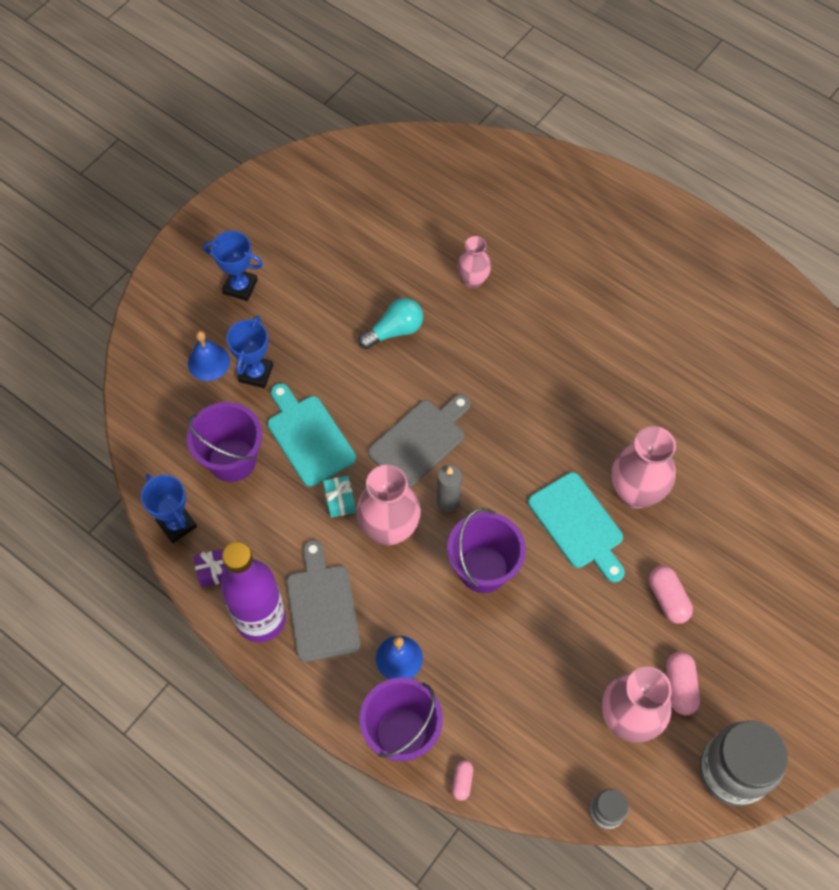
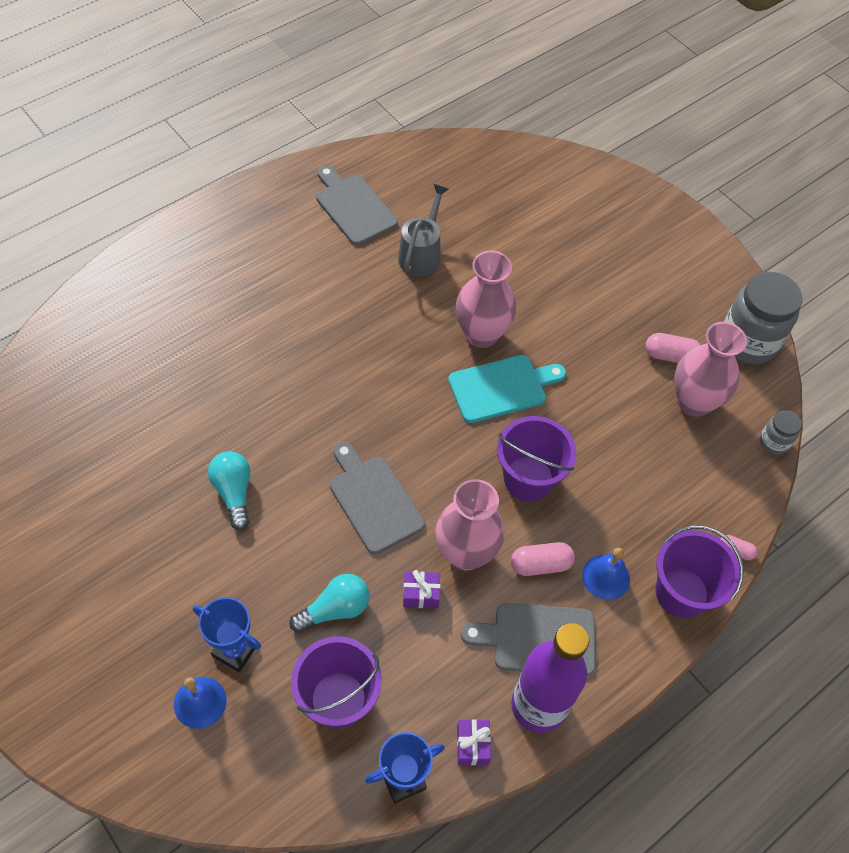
camera: 80 degrees left, 5 degrees down
blue trophy [203,231,263,301] -> none
turquoise cutting board [267,383,356,487] -> turquoise light bulb [290,574,369,633]
turquoise gift [323,476,356,518] -> purple gift [403,570,440,609]
grey candle [437,465,462,512] -> none
pink vase [457,236,491,288] -> none
pink capsule [649,566,693,624] -> pink capsule moved to [511,542,575,576]
none -> grey cutting board [316,165,398,246]
none -> grey watering can [398,184,449,277]

